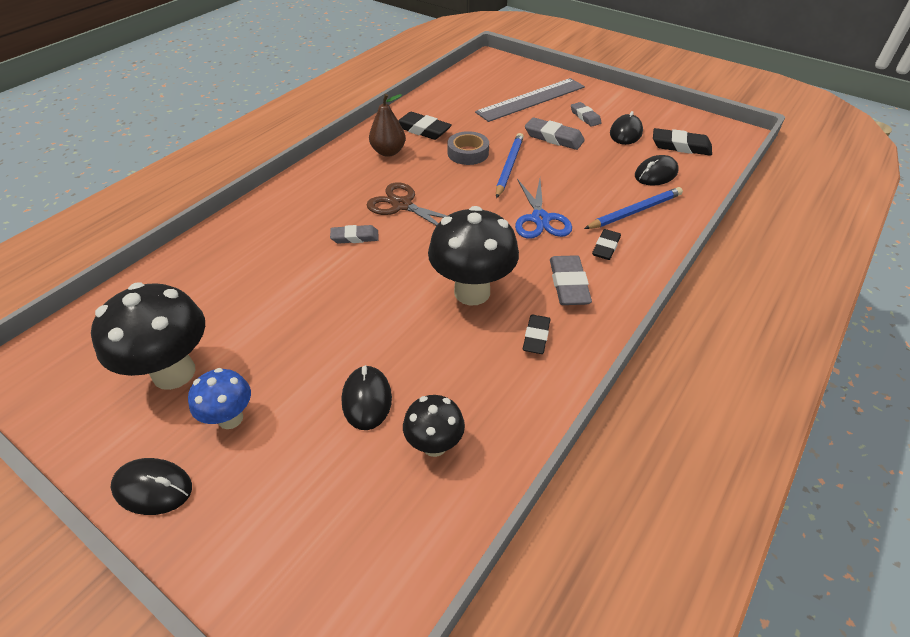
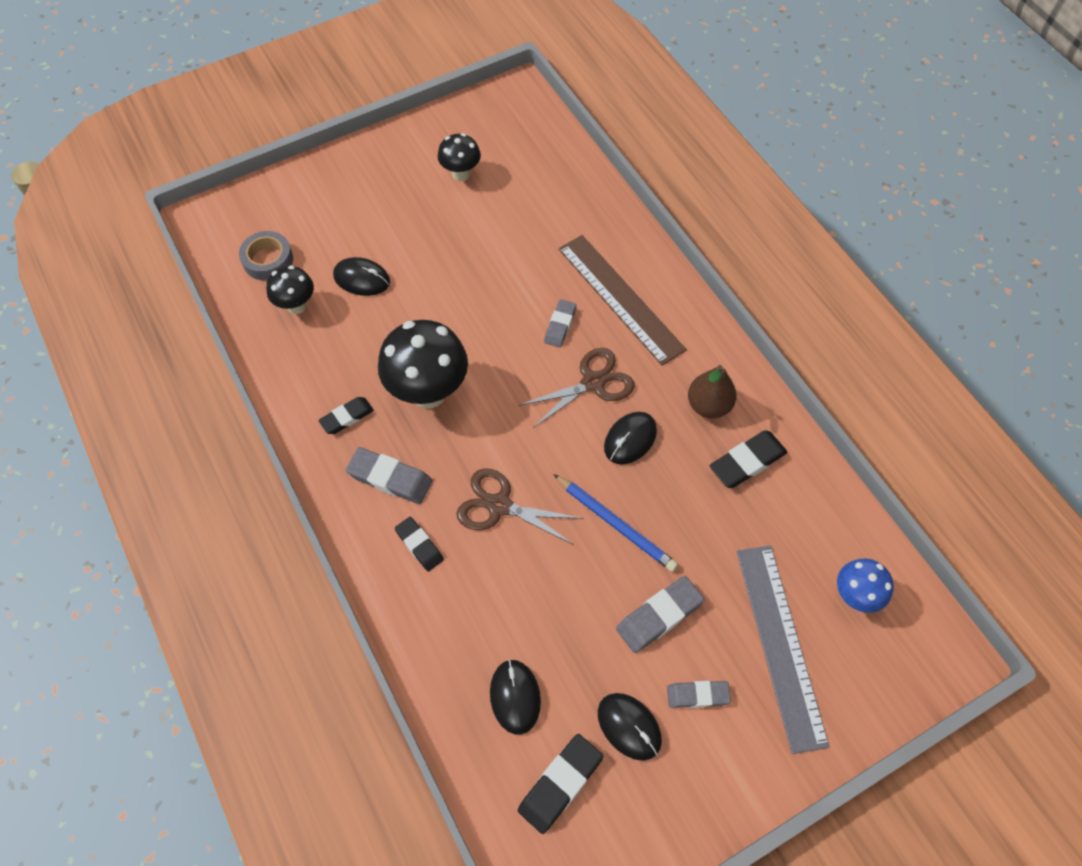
camera: 115 degrees right, 15 degrees up
black mushroom [91,282,205,390] -> black mushroom [438,133,481,181], size x0.56
black mouse [111,458,192,515] -> black mouse moved to [604,412,657,464]
blue mushroom [188,368,251,429] -> blue mushroom moved to [837,559,894,613]
grey tape [447,131,489,165] -> grey tape moved to [239,231,293,281]
blue scissors [515,179,572,239] -> brown scissors [456,469,584,545]
black eraser [523,314,551,354] -> black eraser turned 75 degrees counterclockwise [318,397,374,434]
blue pencil [584,187,683,229] -> none
none -> brown ruler [558,235,687,366]

